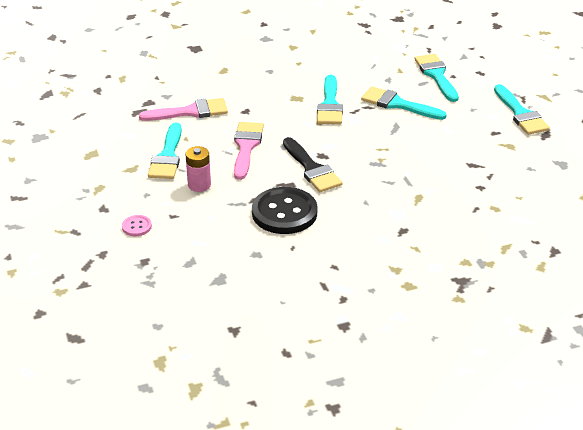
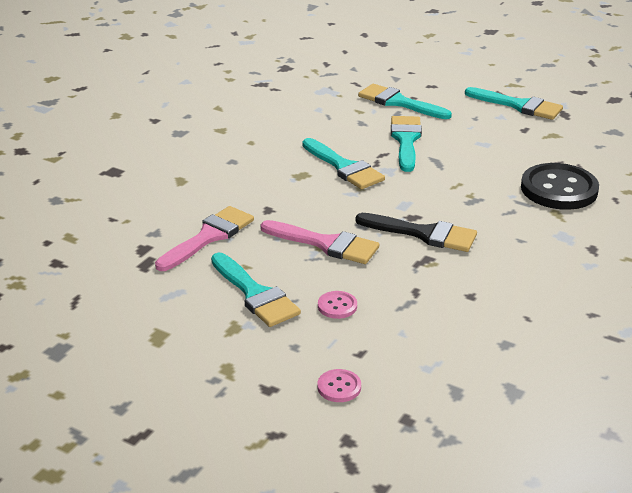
camera: 40 degrees left, 5 degrees down
pink battery [185,146,211,192] -> pink button [318,291,357,319]
pink brush [234,122,264,180] -> pink brush turned 150 degrees clockwise [261,220,379,264]
black button [252,187,318,234] -> black button moved to [521,163,599,210]
turquoise brush [361,86,447,120] -> turquoise brush turned 105 degrees clockwise [391,116,422,172]

